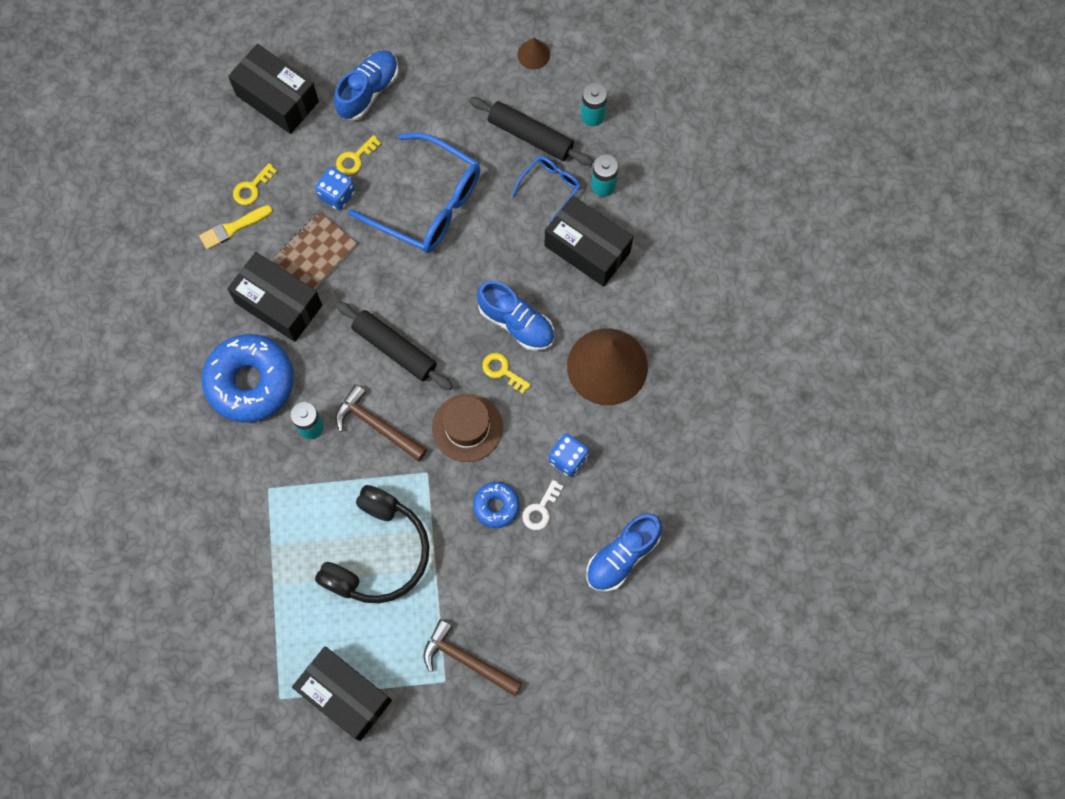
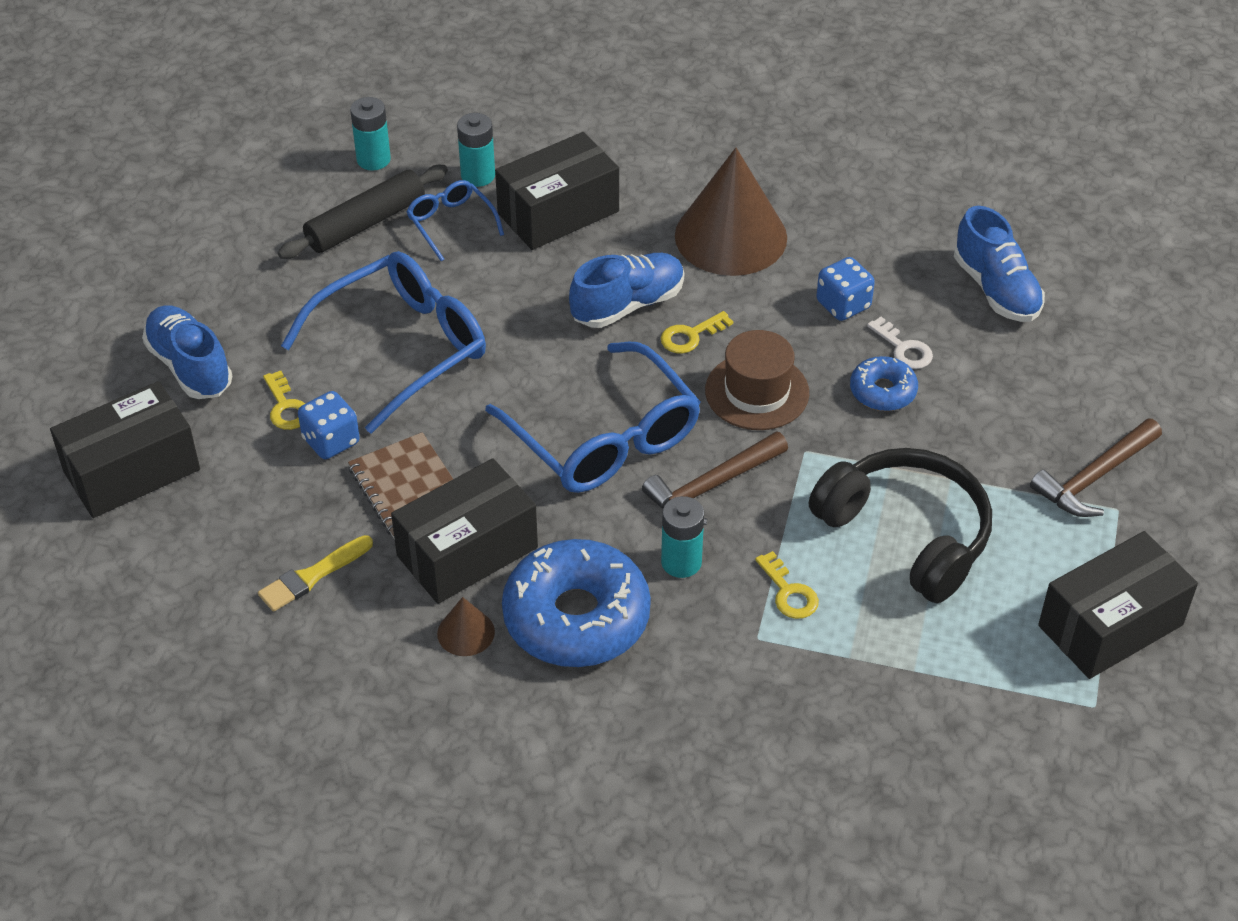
camera: 70 degrees left, 25 degrees down
yellow brush [199,205,273,250] -> yellow brush turned 60 degrees clockwise [258,535,373,612]
yellow key [233,163,277,205] -> yellow key moved to [755,551,819,619]
black rolling pin [336,302,453,390] -> blue glasses [485,342,701,493]
brown cone [517,38,550,69] -> brown cone moved to [437,597,495,656]

